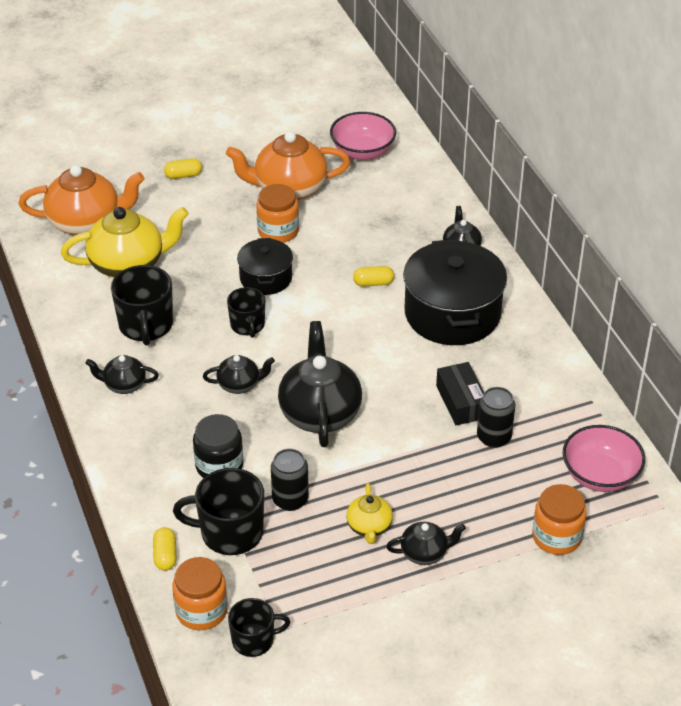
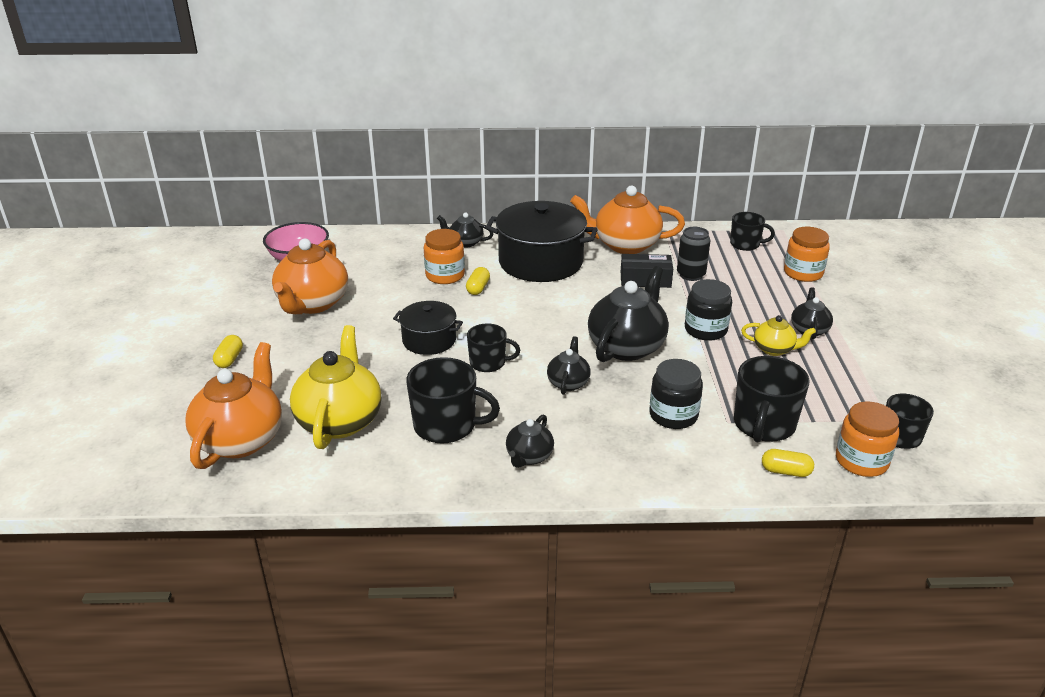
camera: 70 degrees left, 10 degrees down
orange jar [256,184,299,243] -> orange jar moved to [424,229,465,284]
black can [271,449,309,511] -> none
black teapot [278,321,362,447] -> black teapot turned 105 degrees clockwise [588,266,669,362]
pink bowl [563,425,645,492] -> black mug [730,212,775,251]
none -> orange teapot [570,186,685,254]
none -> black jar [685,279,732,341]

